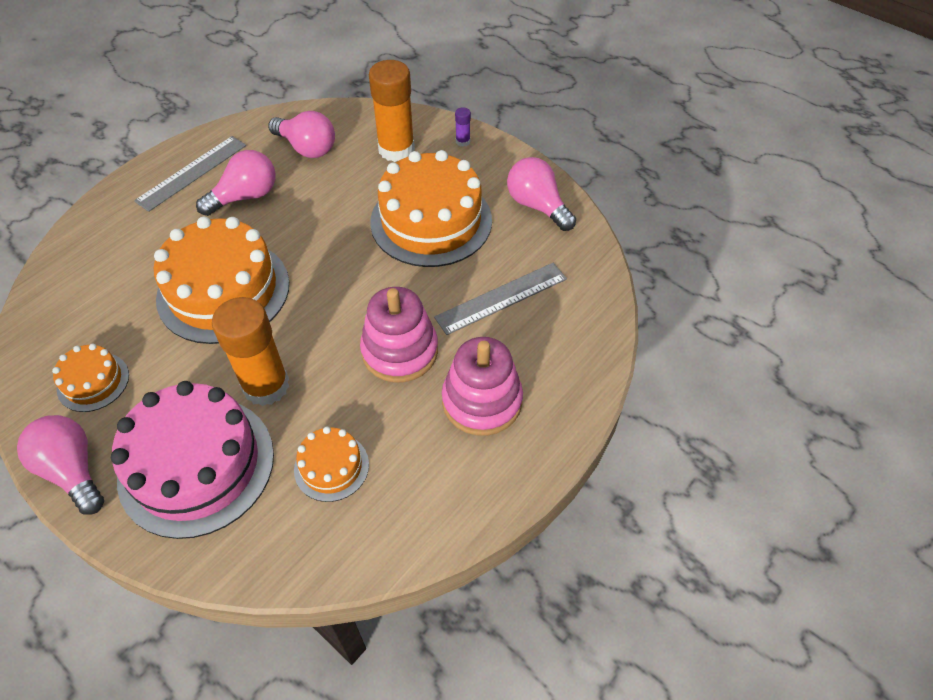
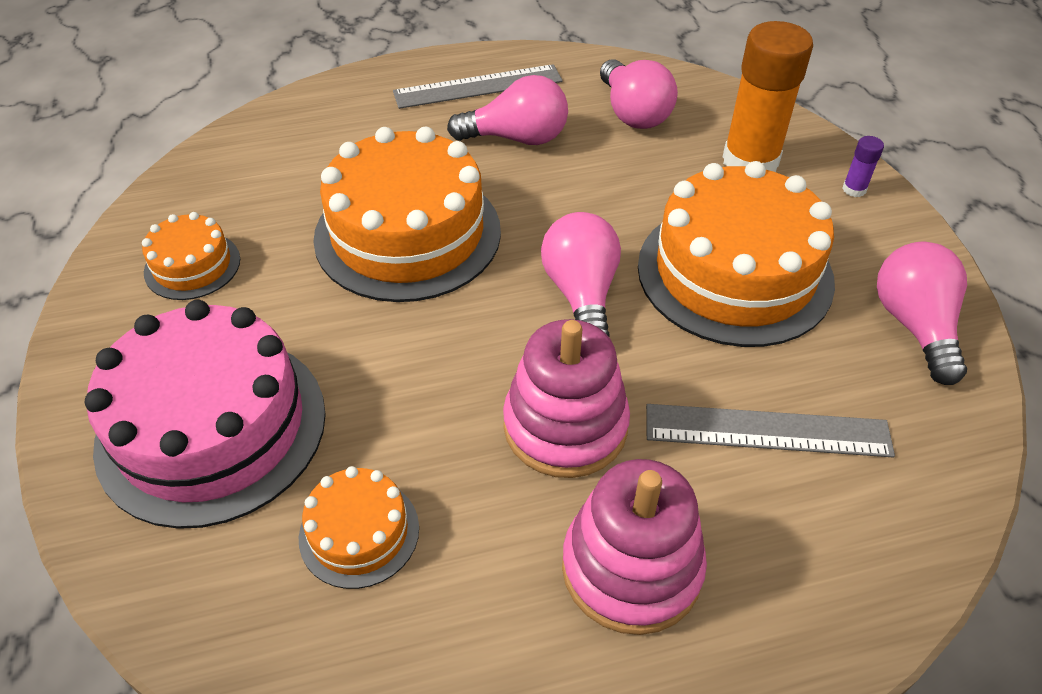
camera: 35 degrees right, 5 degrees down
pink light bulb [17,415,104,515] -> pink light bulb moved to [541,212,621,337]
orange glue stick [212,297,289,406] -> none

